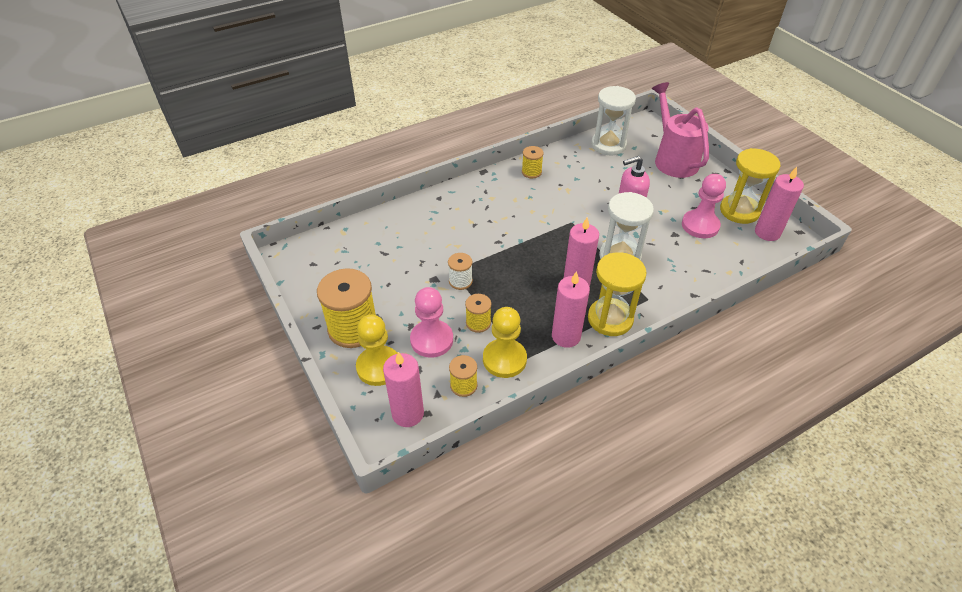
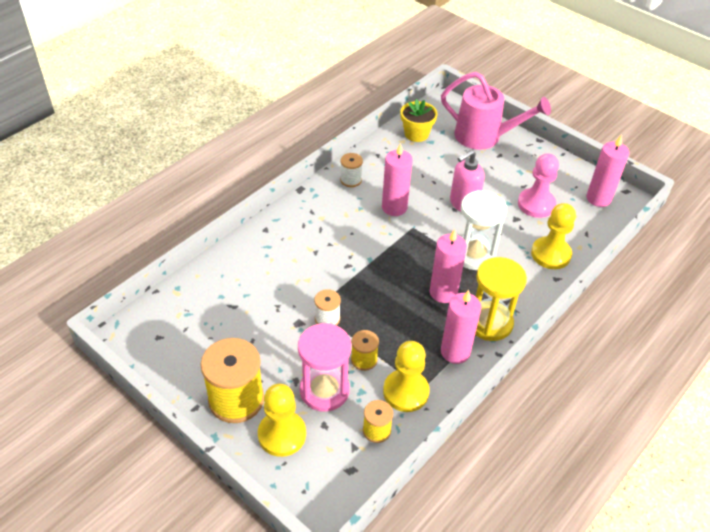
camera: 20 degrees left, 0 degrees up
pink candle [383,352,424,427] -> pink candle moved to [382,143,413,216]
pink pawn [410,287,453,358] -> pink hourglass [298,323,351,412]
yellow spool [522,146,544,178] -> white spool [340,153,363,187]
white hourglass [591,86,636,155] -> yellow flower pot [400,99,438,142]
pink watering can [652,82,709,178] -> pink watering can turned 150 degrees clockwise [441,72,551,150]
yellow hourglass [720,148,781,224] -> none
none -> yellow pawn [531,203,576,269]

